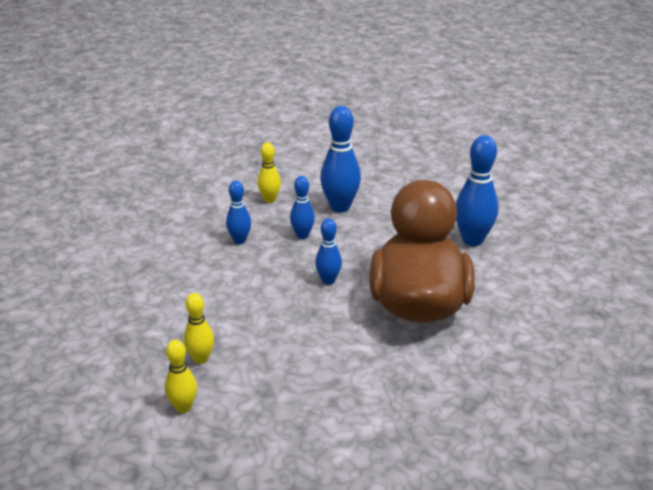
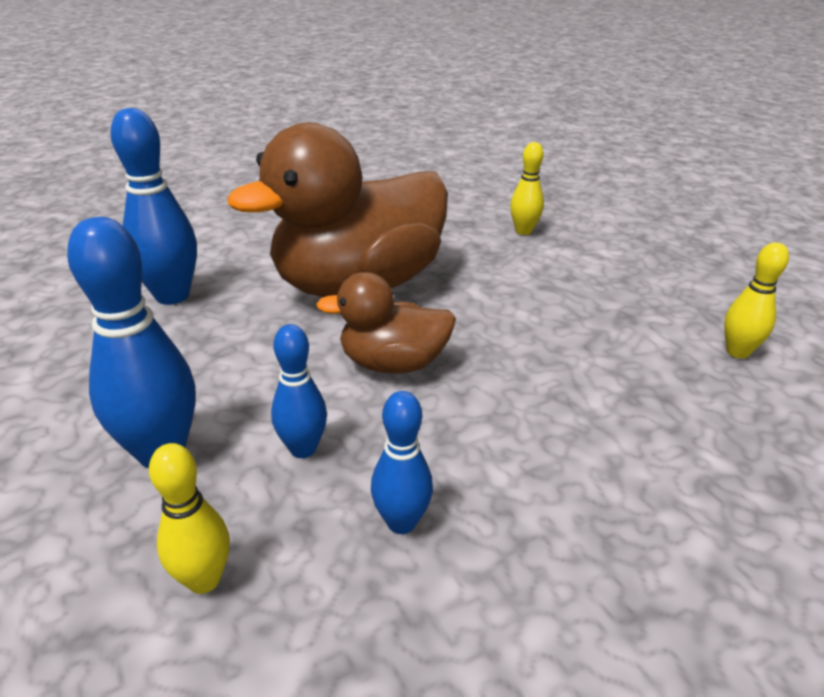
camera: 130 degrees left, 0 degrees up
yellow bowling pin [184,293,214,364] -> yellow bowling pin moved to [510,142,544,235]
blue bowling pin [315,218,342,285] -> brown duck [316,272,456,373]

